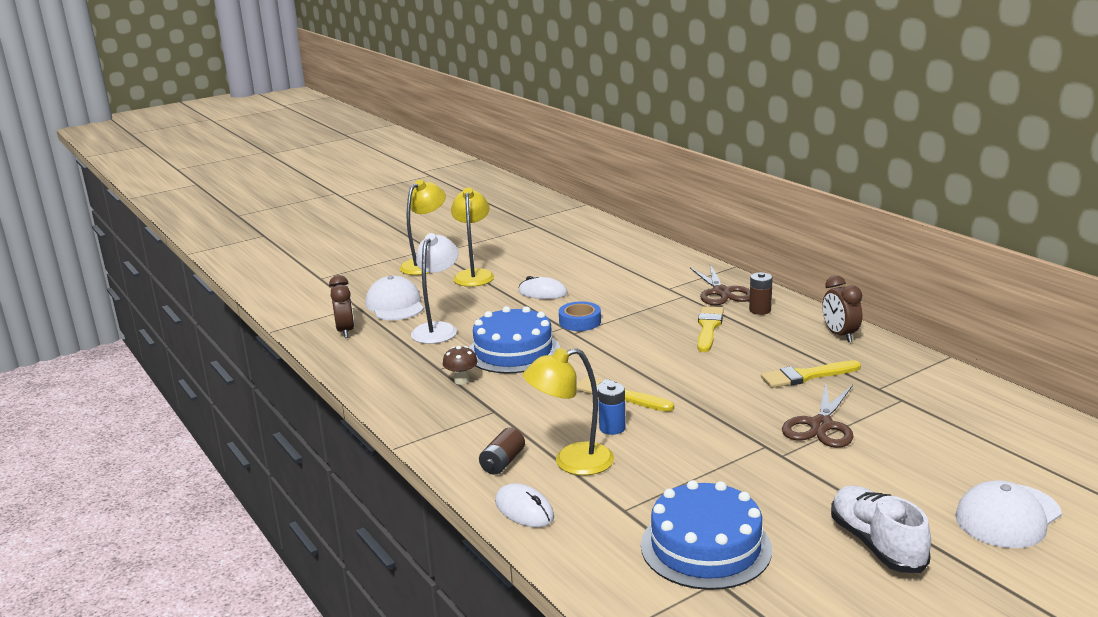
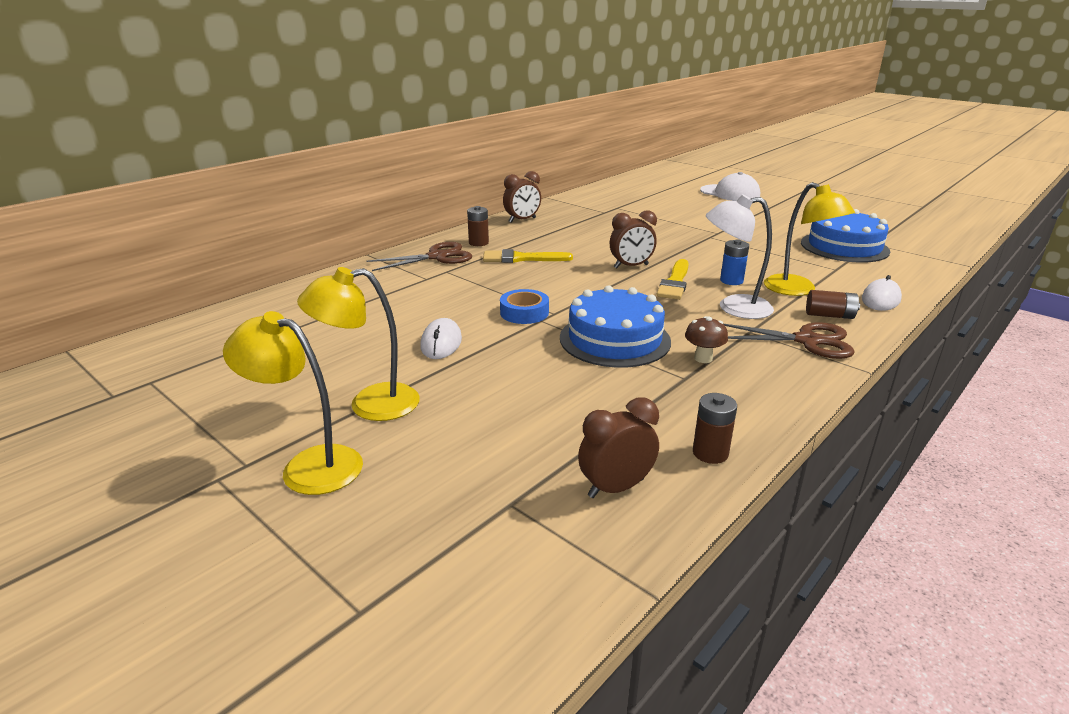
camera: 105 degrees left, 5 degrees up
white cap [366,276,424,320] -> none
white lamp [411,233,459,344] -> white lamp moved to [706,194,774,319]
yellow brush [761,360,861,388] -> none
brown scissors [782,383,853,448] -> brown scissors moved to [724,322,855,359]
white shoe [831,485,931,573] -> none
none -> brown clock [610,210,657,268]
none -> brown battery [693,393,737,464]

